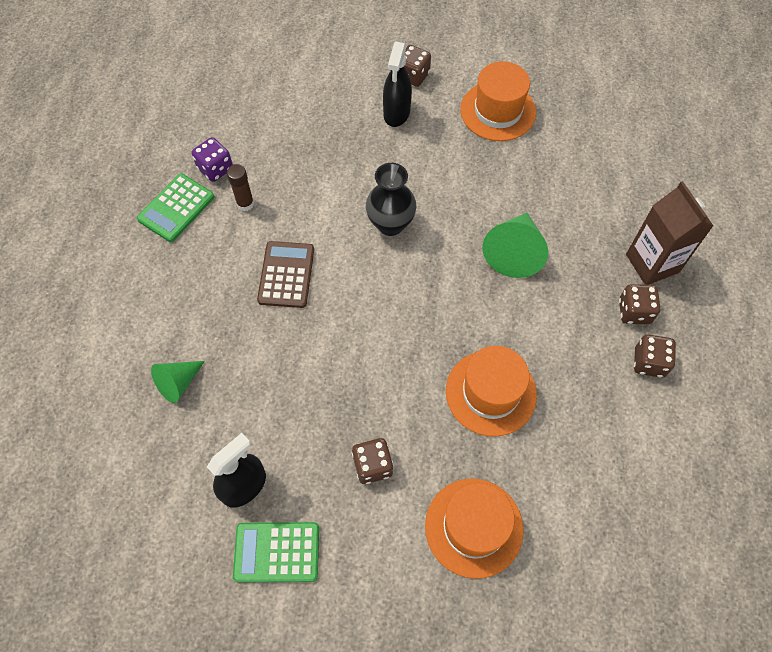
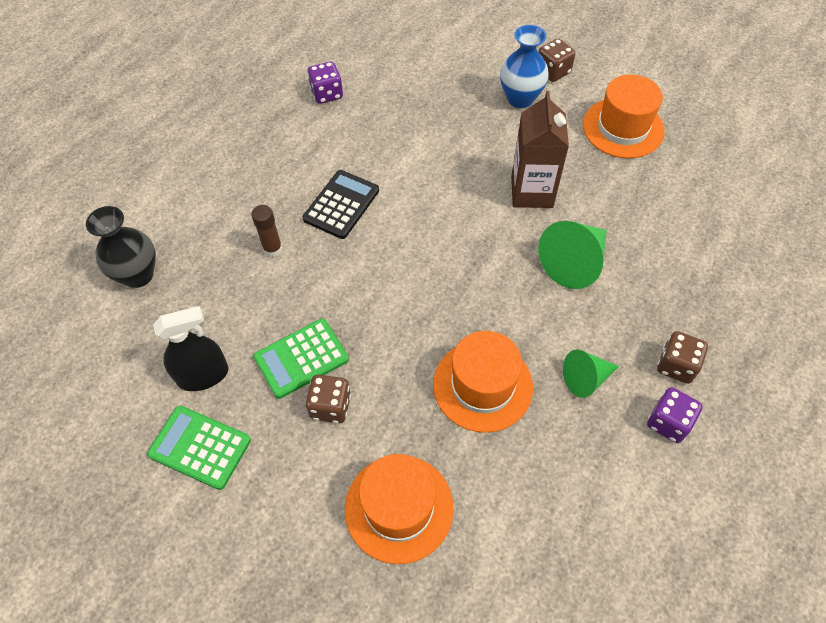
camera: 25 degrees right, 5 degrees down
green calculator [137,174,215,242] -> green calculator moved to [253,319,349,399]
green cone [151,361,205,403] -> green cone moved to [563,349,619,398]
brown glue stick [227,164,254,211] -> brown glue stick moved to [251,205,282,257]
brown calculator [257,241,314,308] -> black calculator [303,170,379,239]
black vase [366,163,416,236] -> black vase moved to [86,206,156,288]
black spray bottle [383,42,412,127] -> blue vase [500,25,549,108]
brown carton [626,181,713,285] -> brown carton moved to [511,91,569,208]
brown dice [634,334,676,378] -> purple dice [647,387,703,443]

